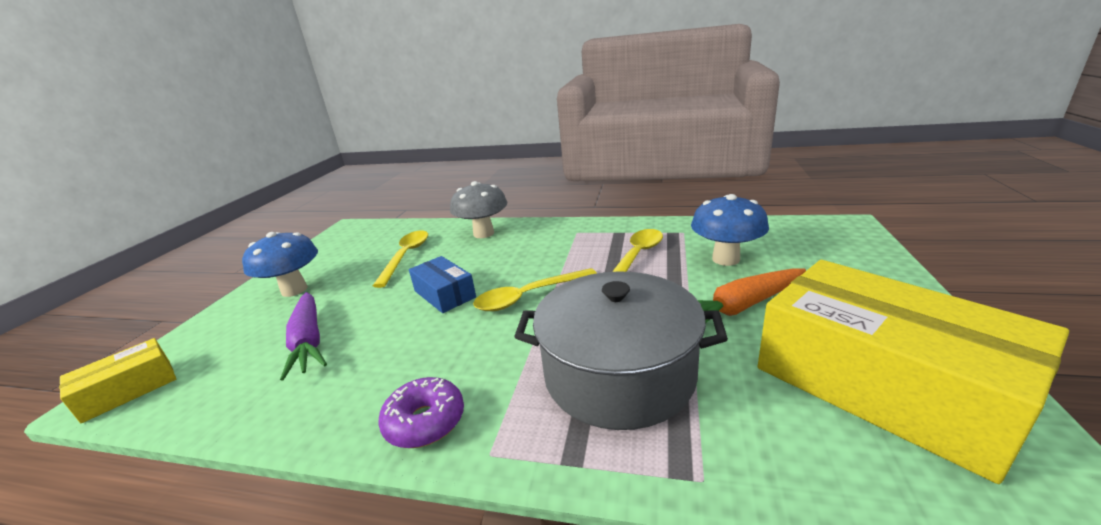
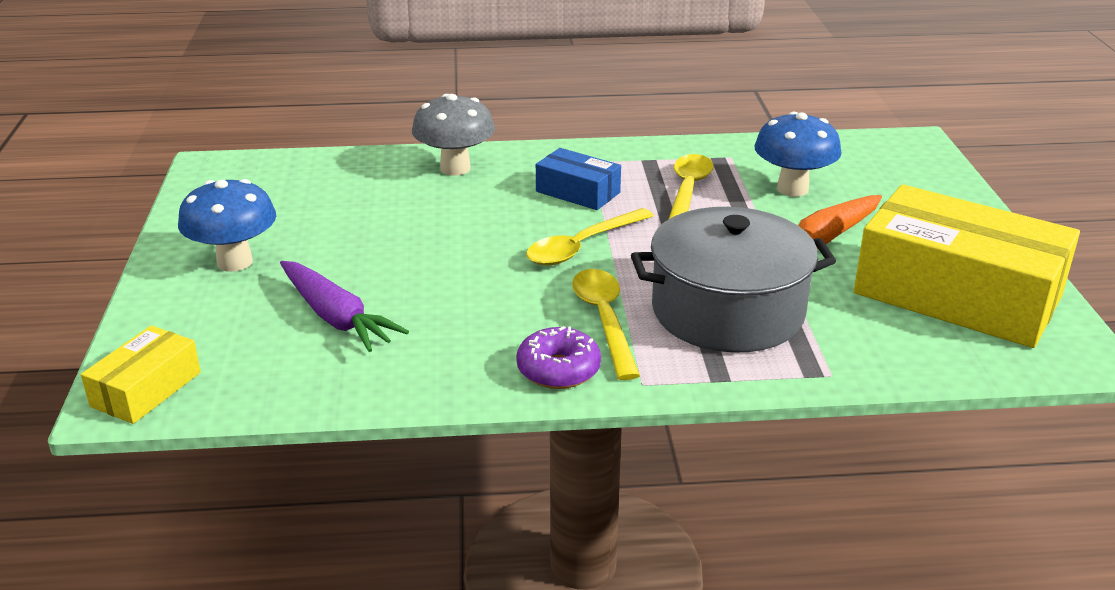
camera: 20 degrees left, 5 degrees up
yellow spoon [373,230,428,288] -> yellow spoon moved to [572,269,640,380]
blue box [409,256,476,313] -> blue box moved to [536,148,621,210]

